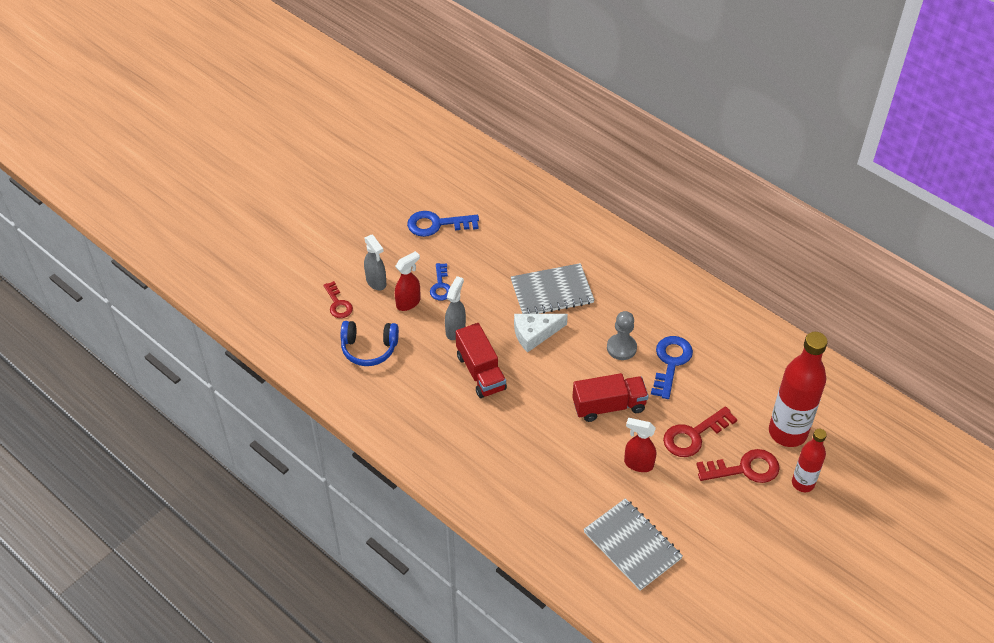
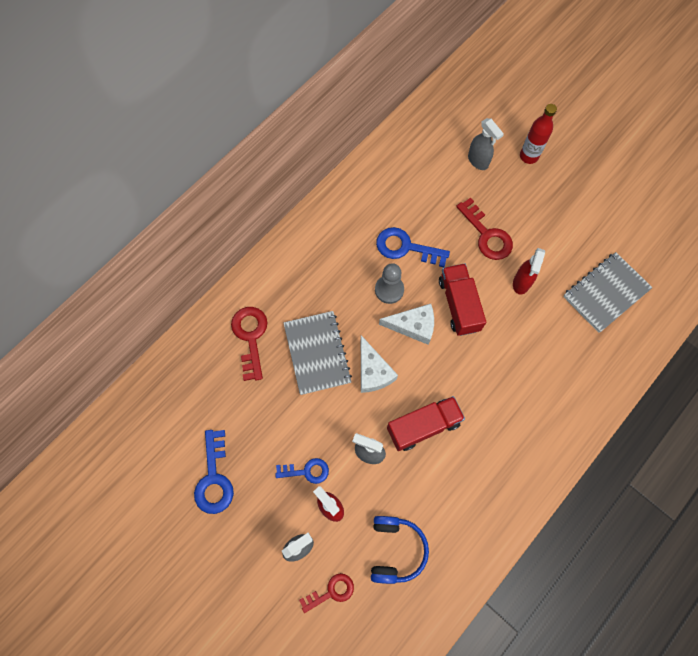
camera: 90 degrees left, 20 degrees up
red key [696,449,780,483] -> red key moved to [231,307,267,381]
red bottle [769,332,828,447] -> grey spray bottle [468,118,504,170]
none -> white cheese [379,304,434,345]

